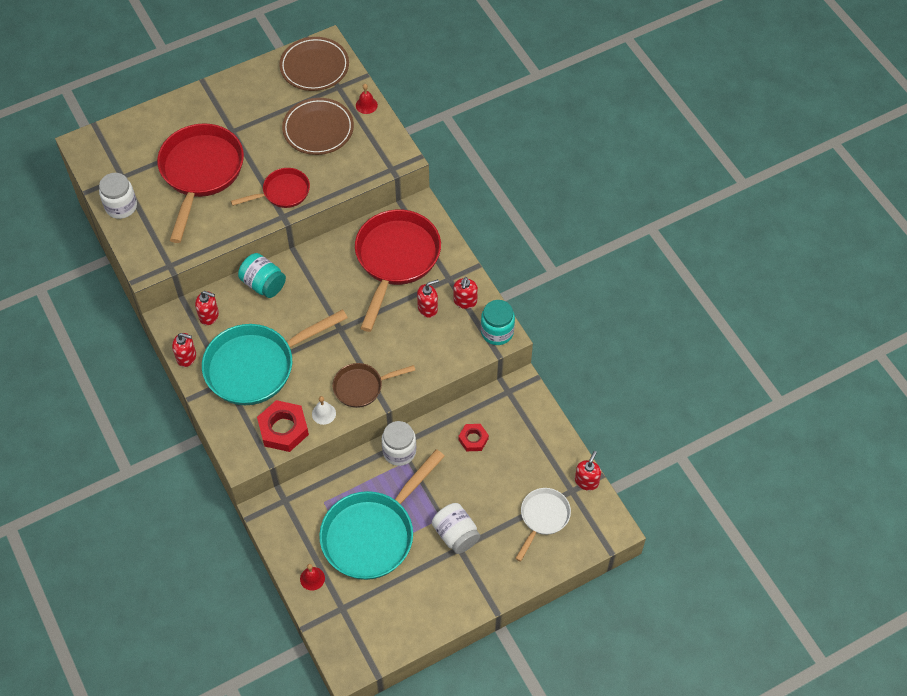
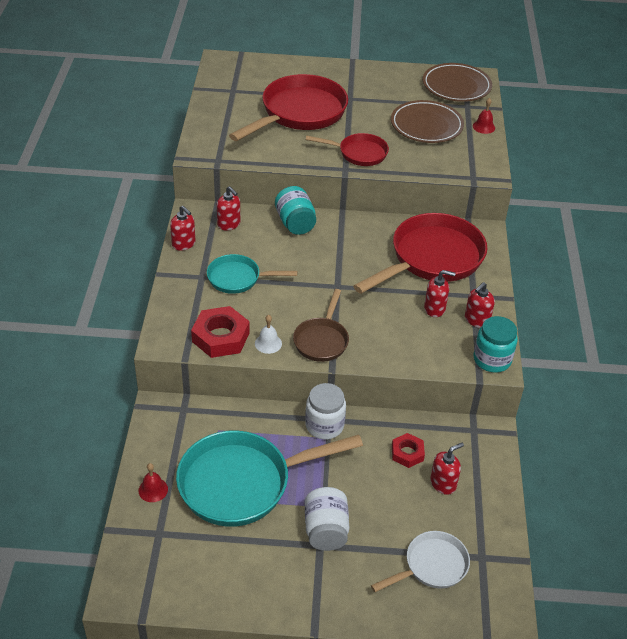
camera: 30 degrees right, 15 degrees down
white jar [99,173,137,219] -> none
turquoise pan [202,309,348,405] -> turquoise pan [207,254,297,294], size x0.54
brown pan [333,363,415,408] -> brown pan turned 90 degrees counterclockwise [293,289,349,362]
red soap dispenser [575,451,601,491] -> red soap dispenser moved to [430,443,464,495]

